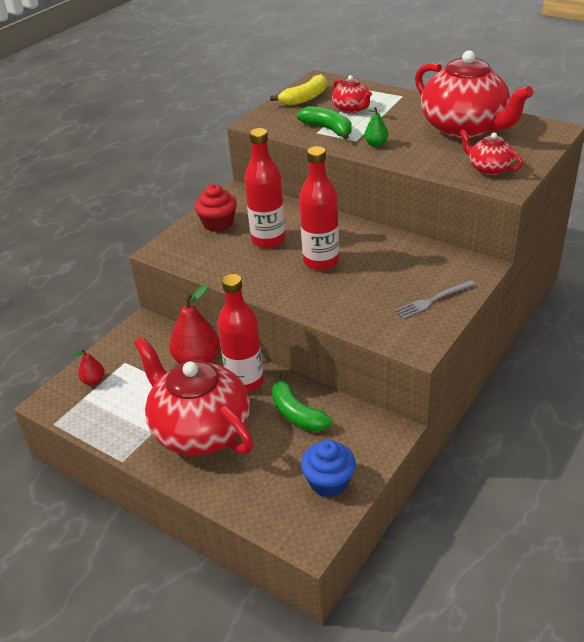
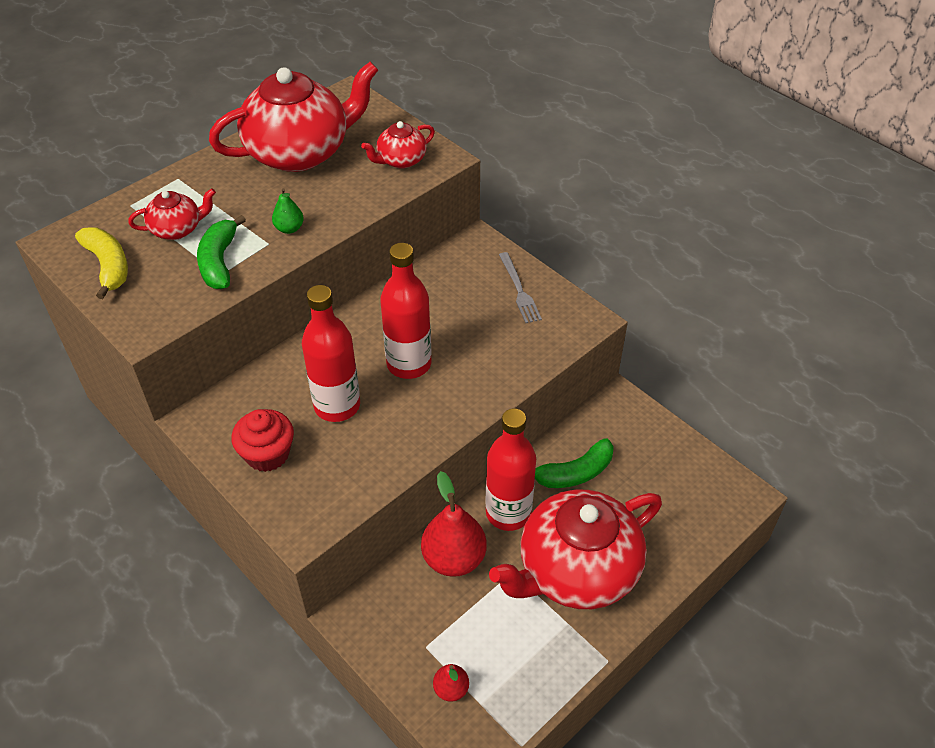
camera: 80 degrees left, 10 degrees up
green banana [297,106,352,140] -> green banana turned 60 degrees counterclockwise [197,215,246,289]
blue cupcake [301,440,356,497] -> none

